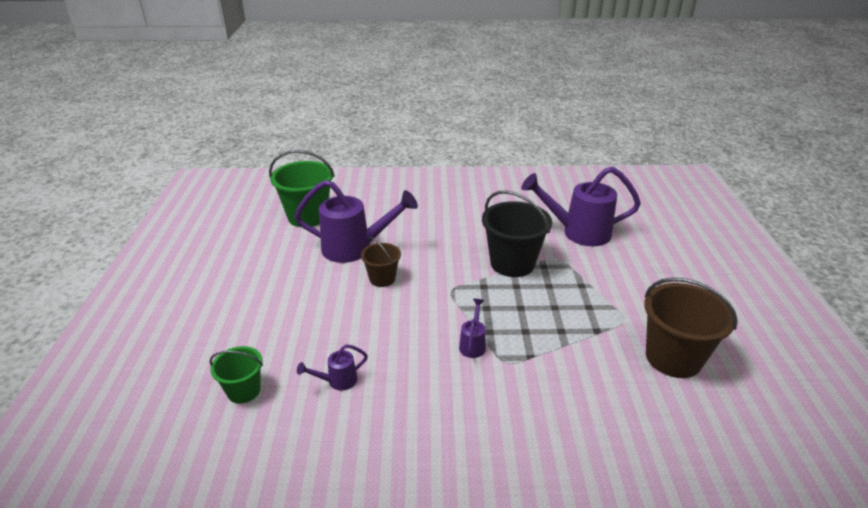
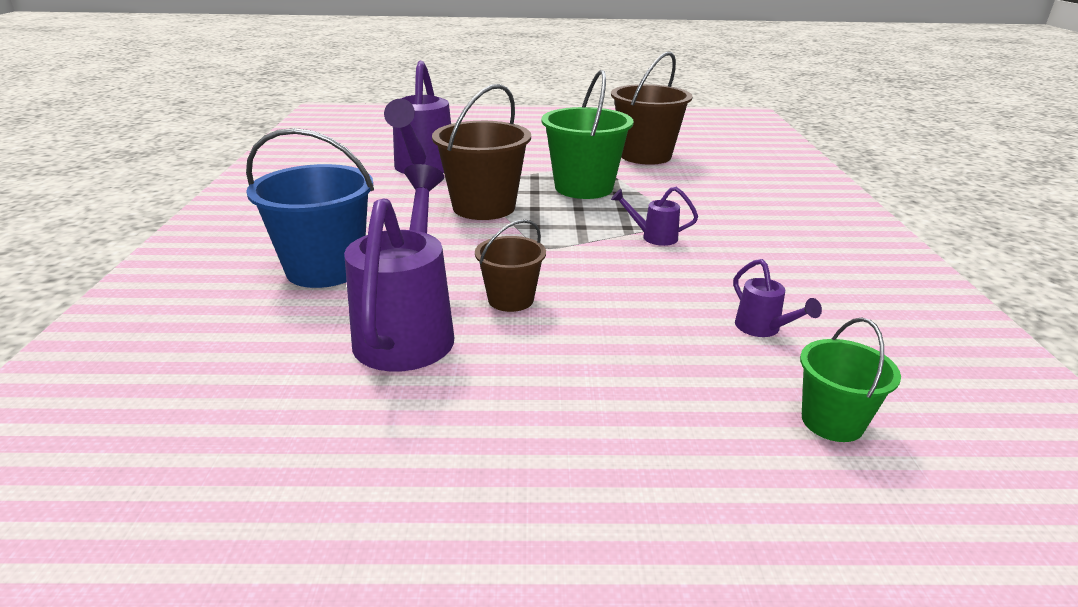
camera: 90 degrees left, 5 degrees down
green bucket [269,150,335,227] -> green bucket moved to [541,70,634,199]
black bucket [482,190,552,277] -> brown bucket [432,84,531,220]
none -> blue bucket [246,128,374,288]

